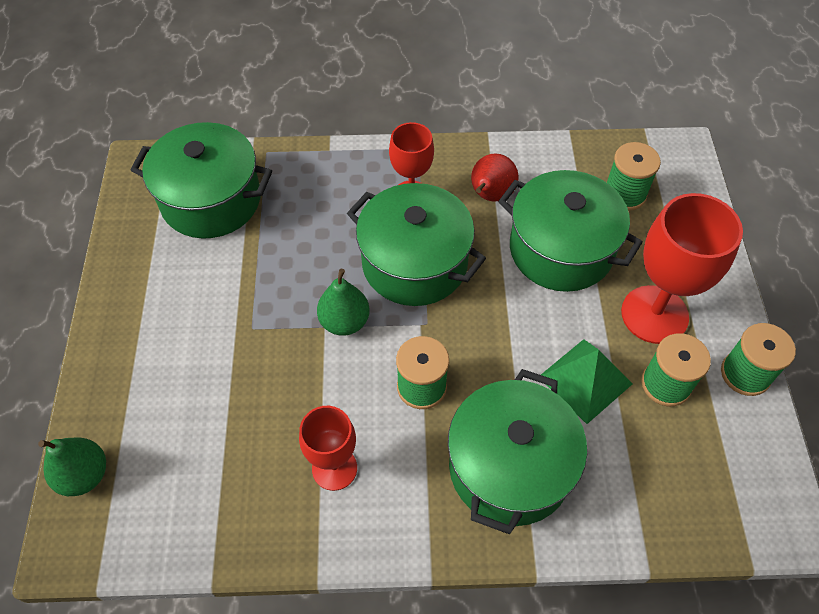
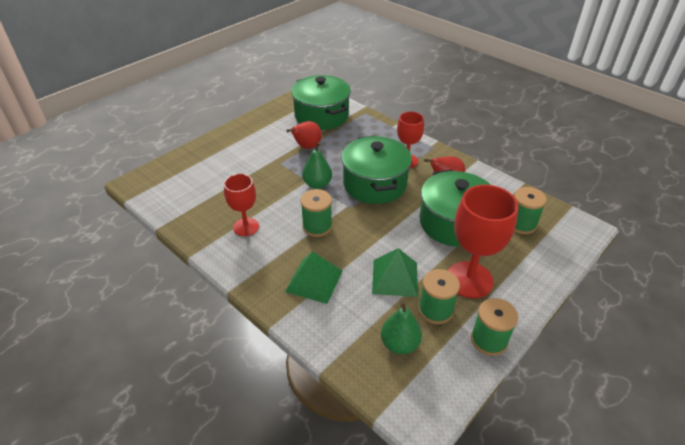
camera: 45 degrees right, 15 degrees down
green pear [38,437,106,496] -> green pear moved to [381,301,422,354]
green pot [448,369,587,534] -> green pyramid [285,251,342,304]
none -> red pear [286,121,322,149]

